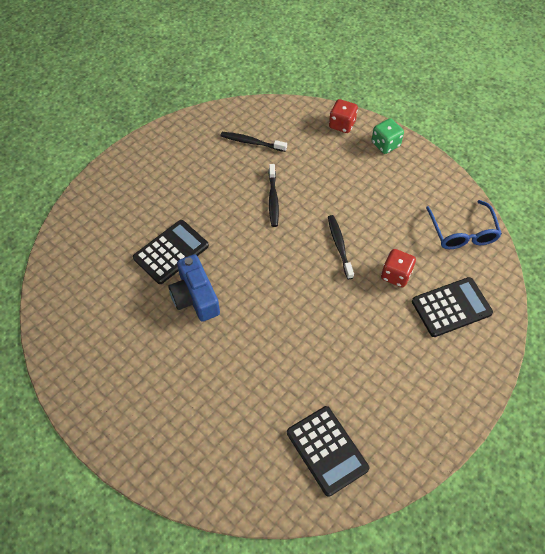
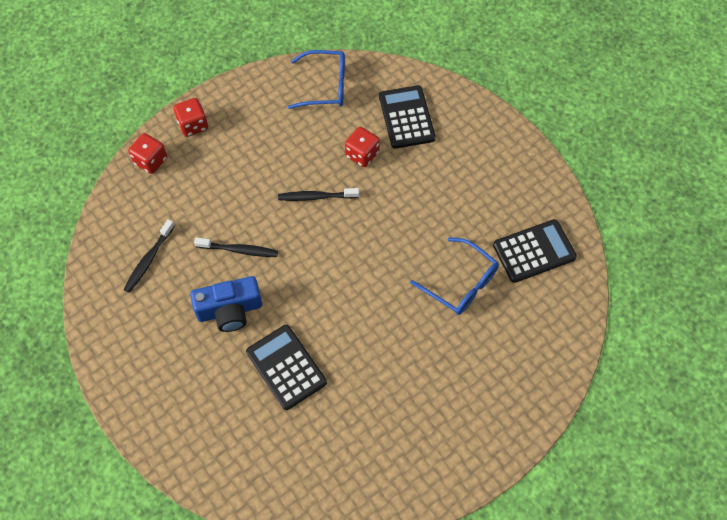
camera: 80 degrees left, 5 degrees up
blue camera [168,254,220,322] -> blue camera moved to [190,276,262,332]
green dice [372,118,404,154] -> red dice [174,98,208,137]
none -> blue glasses [410,238,499,315]

